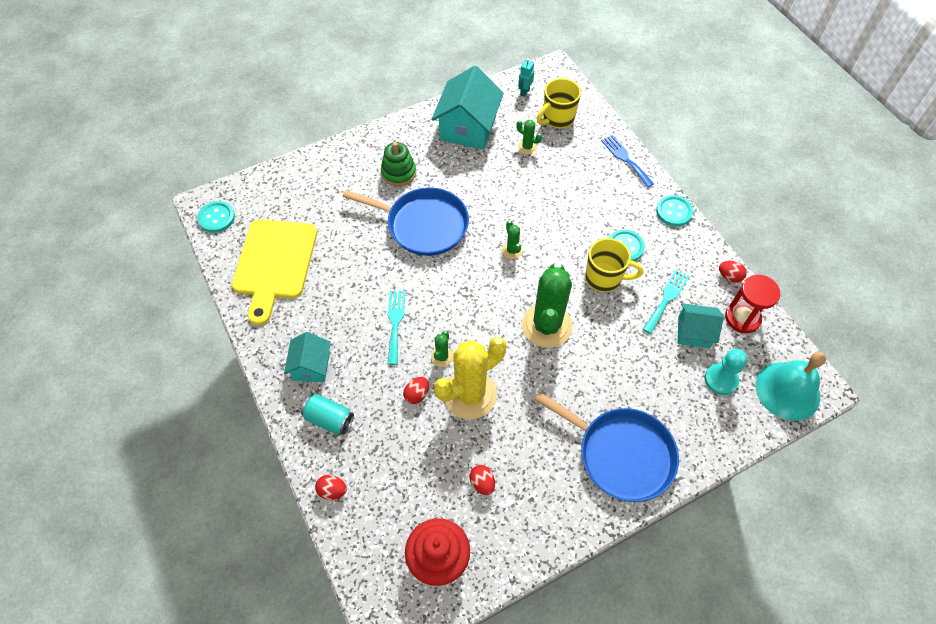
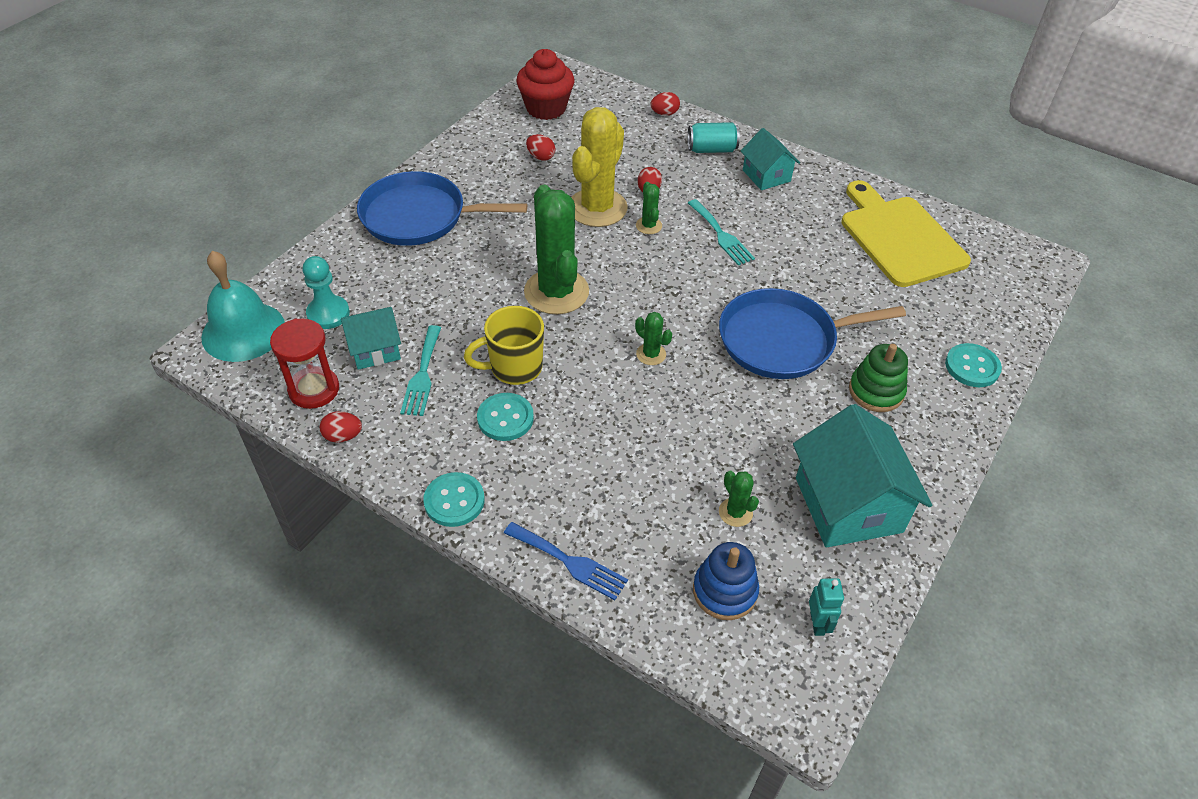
camera: 150 degrees right, 10 degrees down
turquoise button [197,201,235,233] -> turquoise button moved to [945,343,1002,387]
green cactus [516,120,542,154] -> green cactus turned 60 degrees clockwise [719,471,759,527]
yellow mug [536,78,581,128] -> blue stacking toy [693,542,759,620]

